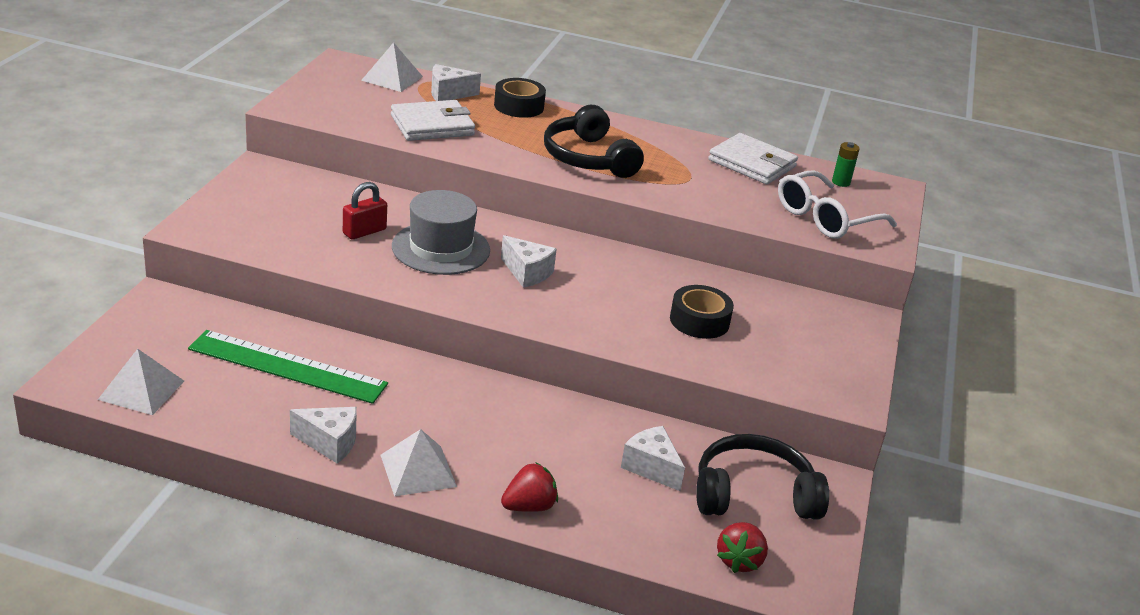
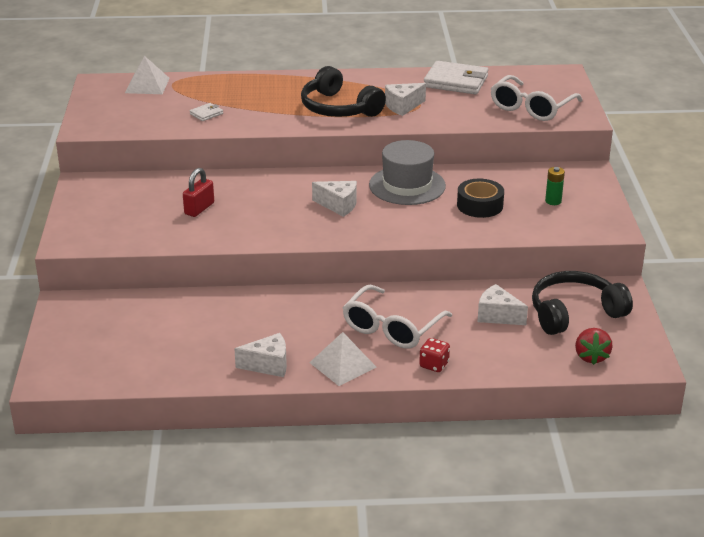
camera: 15 degrees left, 0 degrees up
white pyramid [98,349,184,415] -> none
green ruler [188,330,388,404] -> none
white wallet [391,100,475,141] -> white wallet [190,103,223,121], size x0.45
grey hat [392,190,490,275] -> grey hat moved to [369,140,446,205]
white cheese [431,64,481,101] -> white cheese moved to [385,83,426,116]
black tape [494,78,546,118] -> none
red strawberry [501,463,558,512] -> red dice [419,338,450,372]
green battery [832,142,860,187] -> green battery moved to [545,167,565,205]
none -> white glasses [343,285,452,349]

